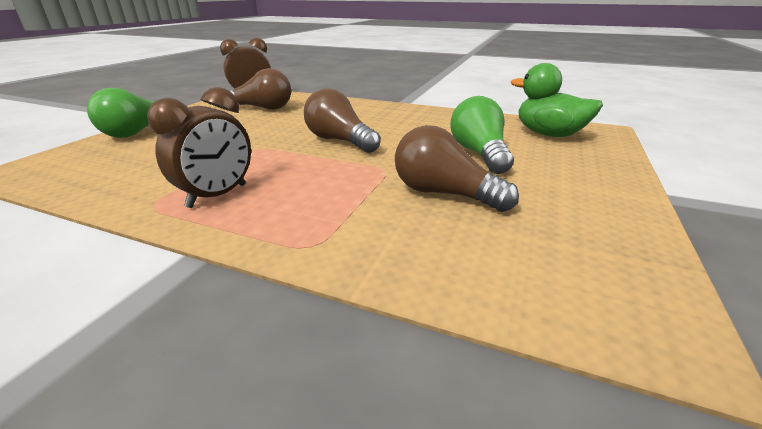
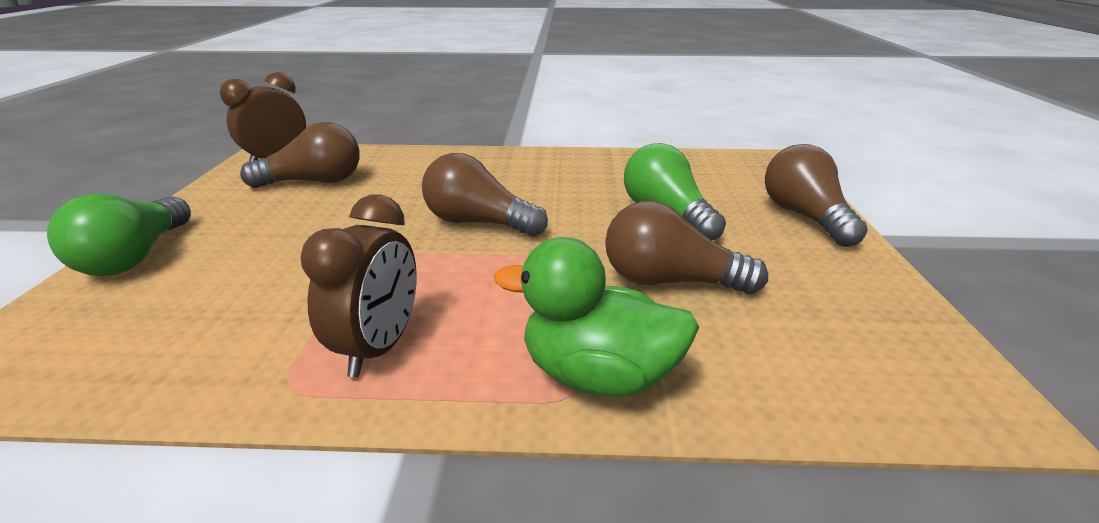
camera: 20 degrees left, 0 degrees up
green duck [511,63,603,137] -> green duck moved to [494,237,699,397]
none -> brown light bulb [765,144,868,247]

